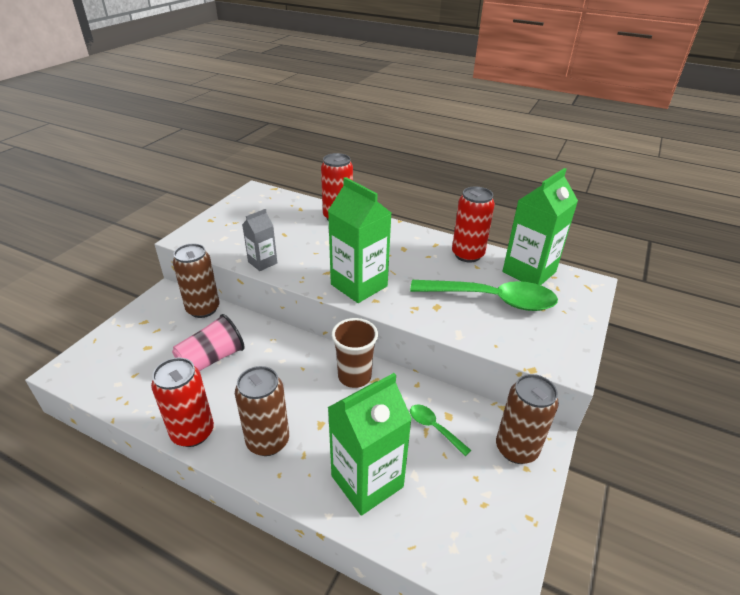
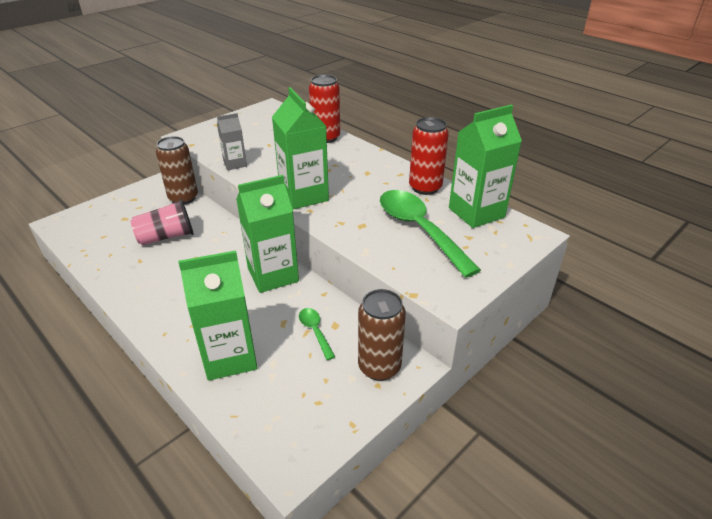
camera: 20 degrees right, 0 degrees up
red can [151,357,214,447] -> none
brown can [235,366,289,456] -> none
brown cup [332,318,378,388] -> green carton [236,175,299,293]
green spoon [410,280,558,311] -> green spoon turned 150 degrees counterclockwise [380,190,481,278]

